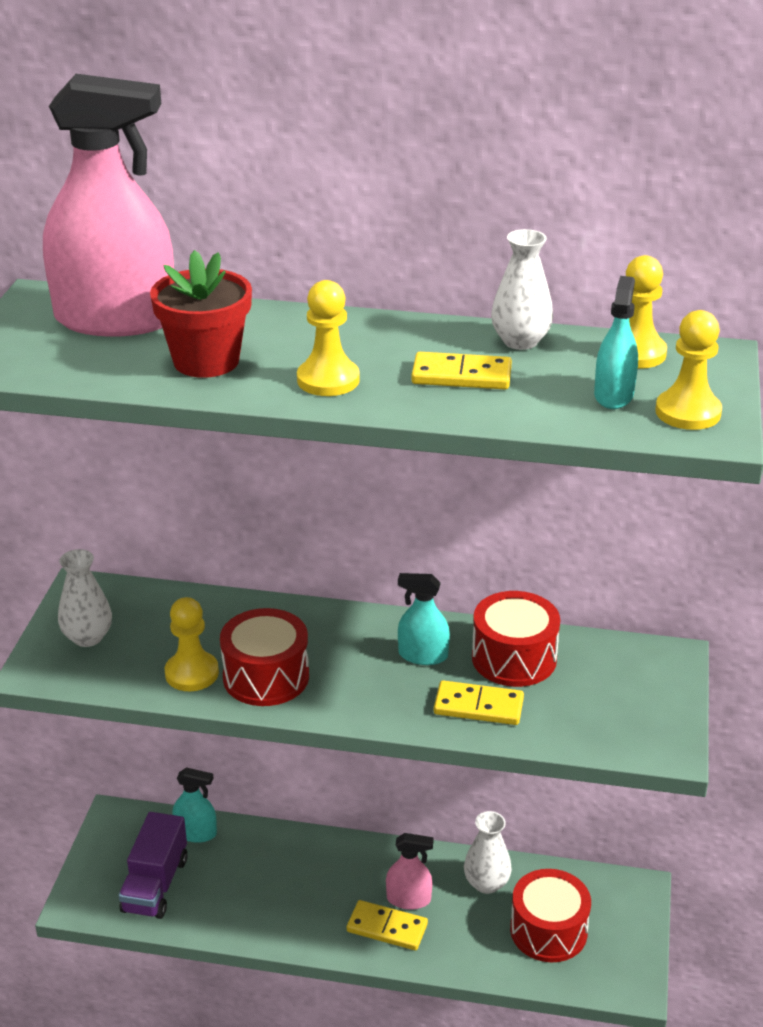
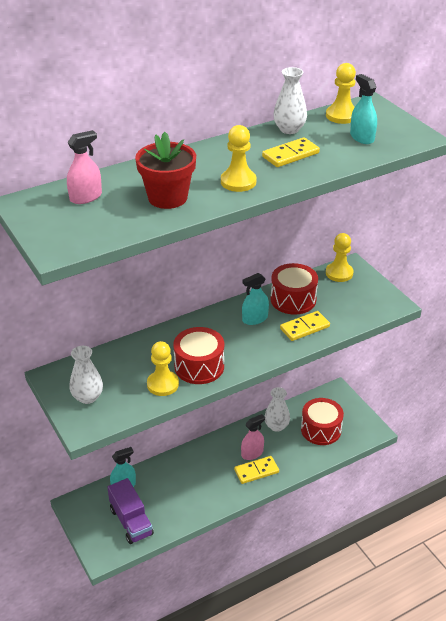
camera: 40 degrees left, 5 degrees up
pink spray bottle [43,74,174,337] -> pink spray bottle [67,130,102,204], size x0.45
yellow pawn [655,310,722,430] -> yellow pawn moved to [326,233,354,282]

